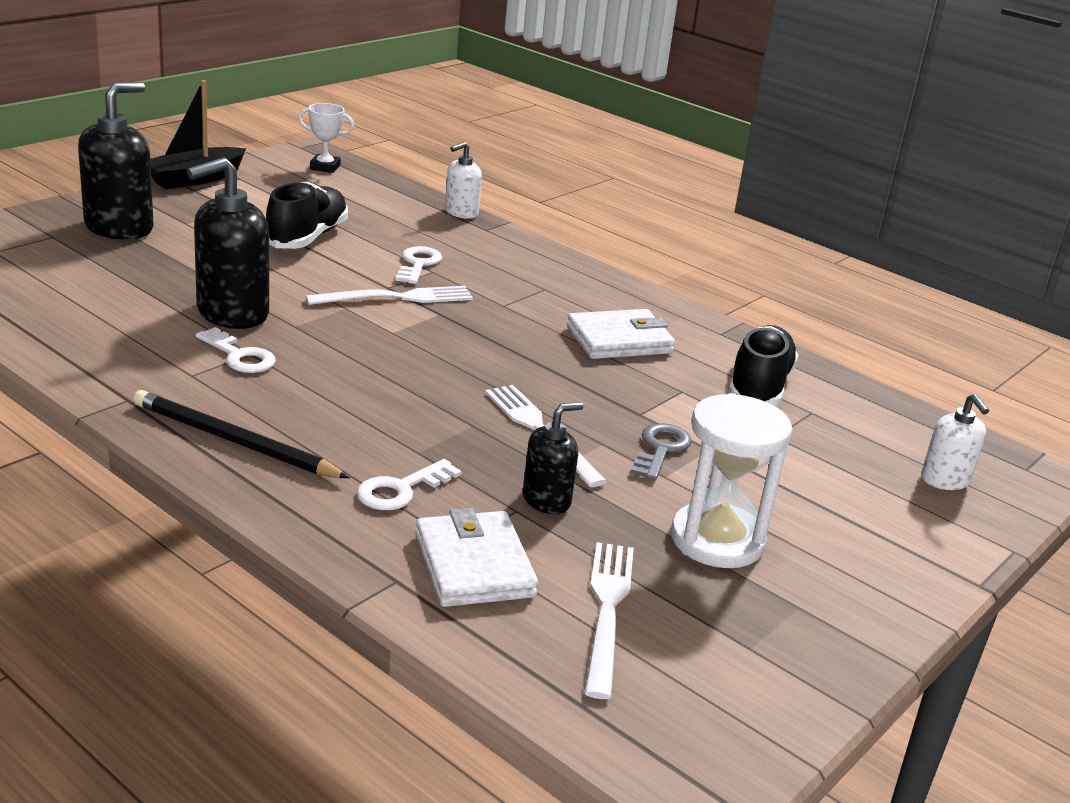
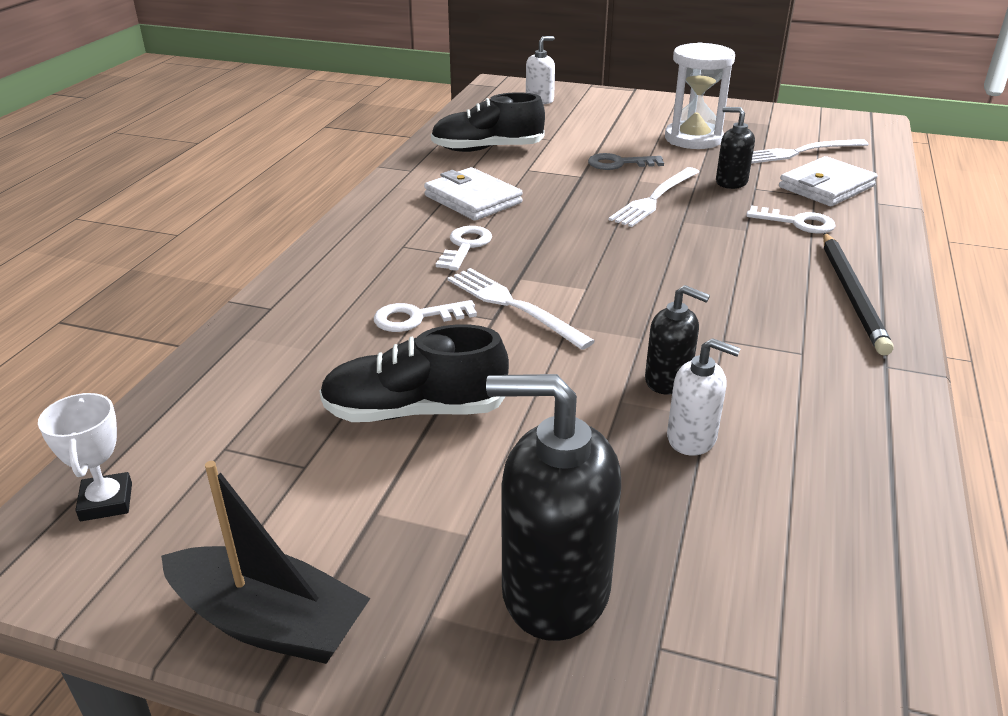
camera: 110 degrees left, 5 degrees up
black soap dispenser [187,157,269,329] -> black soap dispenser [645,285,710,395], size x0.56
white key [196,327,276,373] -> white key moved to [436,226,492,271]
white soap dispenser [445,142,482,219] -> white soap dispenser moved to [667,338,741,456]

